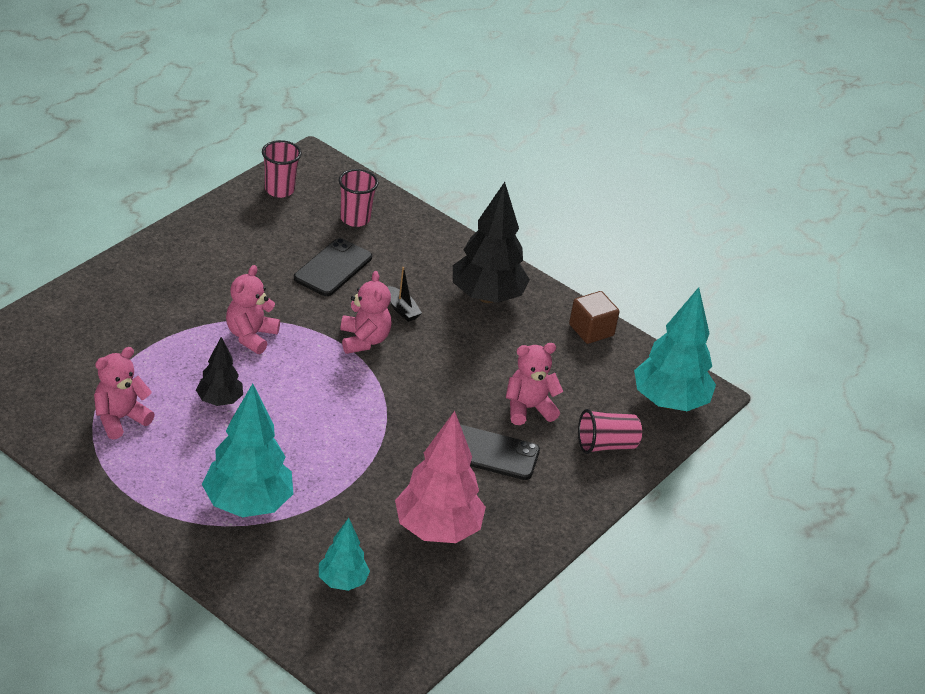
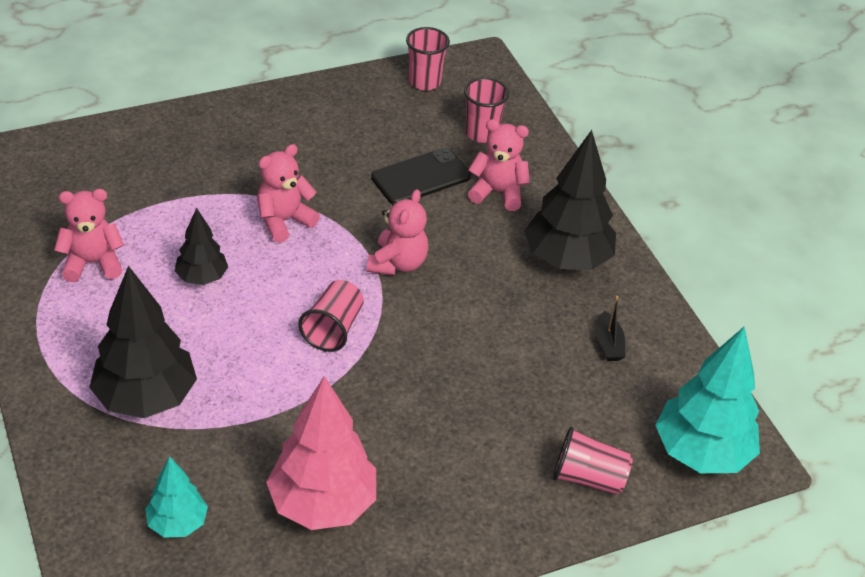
camera: 30 degrees right, 5 degrees up
turquoise tree [202,383,293,517] -> black tree [89,266,197,418]
black boat [388,267,422,322] -> black boat moved to [596,296,625,361]
black phone [460,425,540,480] -> none
pink teddy bear [506,343,563,425] -> pink teddy bear moved to [468,119,530,211]
brown cube [569,291,620,344] -> none
none -> pink cup [298,280,364,352]

